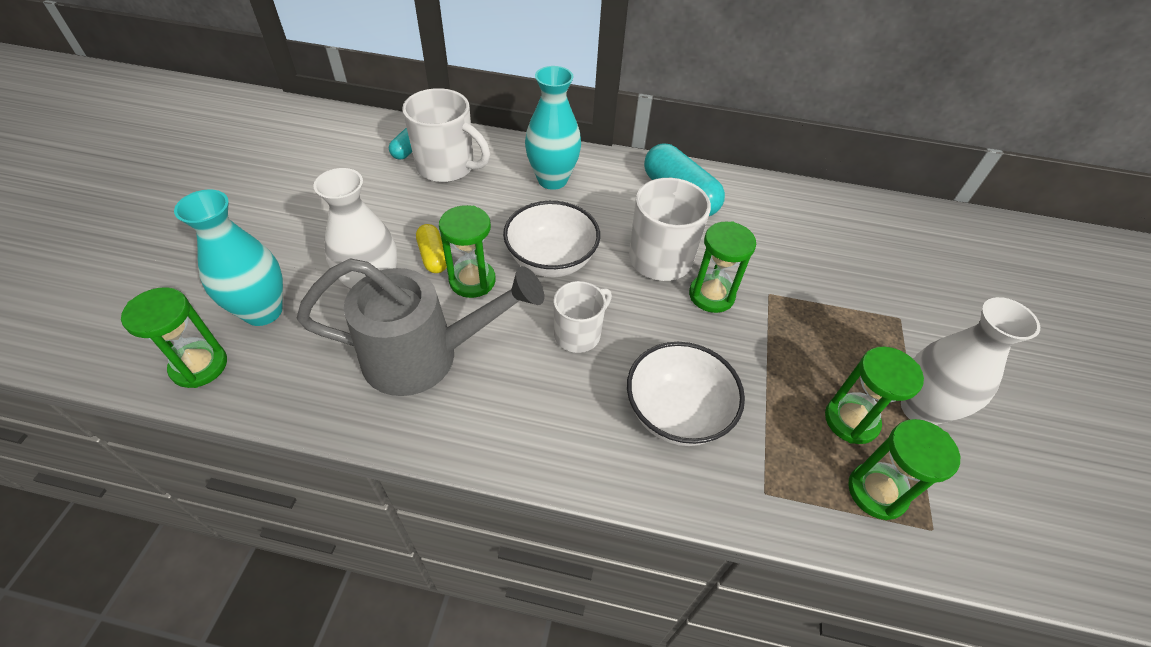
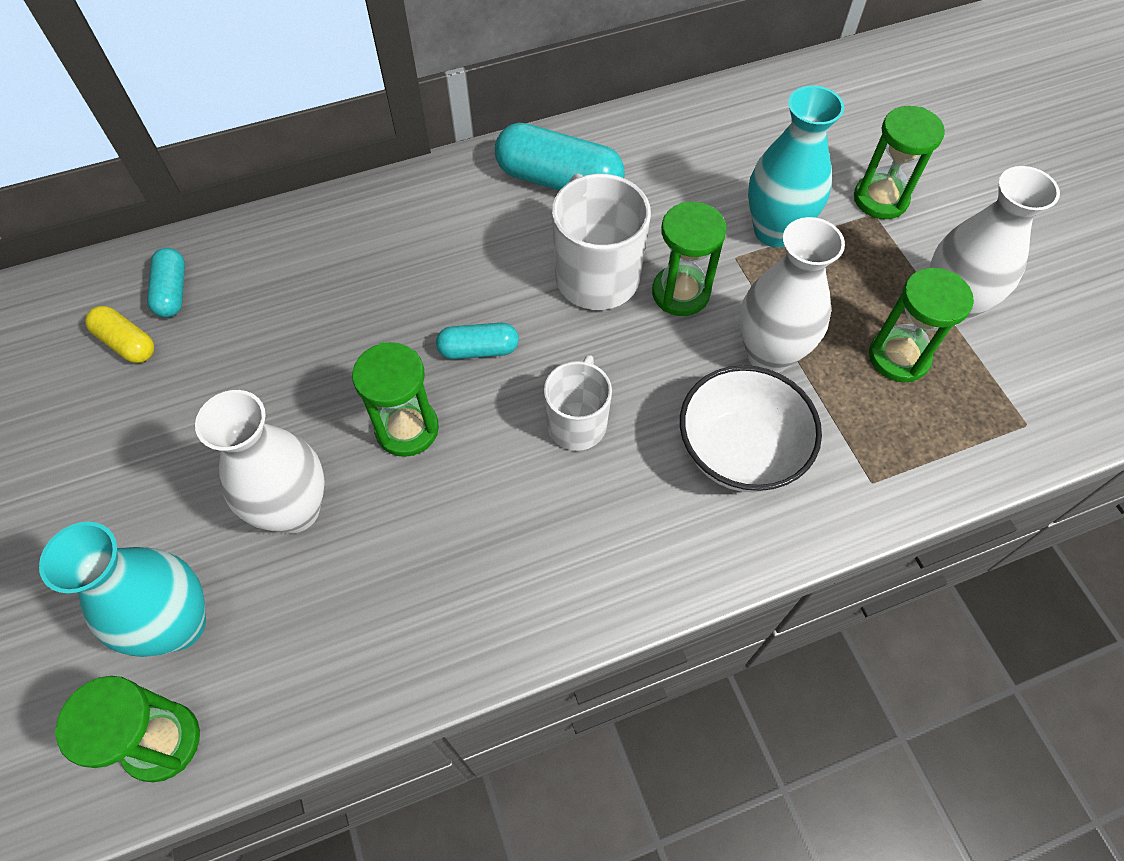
camera: 30 degrees left, 10 degrees up
grey watering can [297,258,544,396] -> none
white mug [402,88,490,182] -> none
yellow capsule [416,224,447,273] -> yellow capsule moved to [85,306,154,363]
white bowl [503,201,600,277] -> turquoise capsule [436,323,519,359]
turquoise vase [525,66,581,190] -> turquoise vase moved to [748,85,844,247]
green hourglass [848,419,960,520] -> green hourglass moved to [854,106,945,219]
none -> white vase [740,217,845,373]

